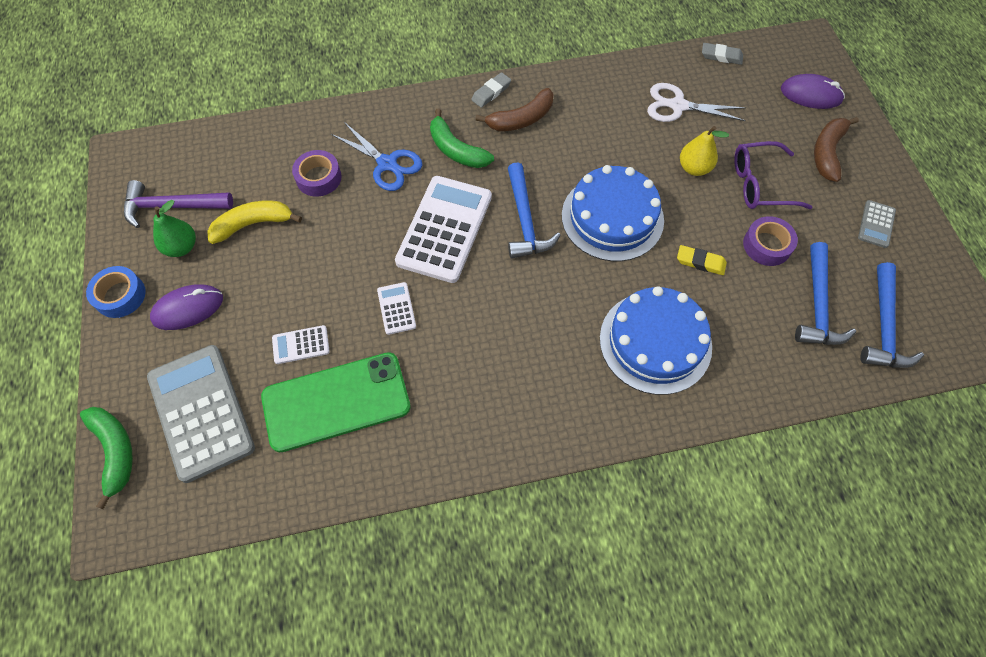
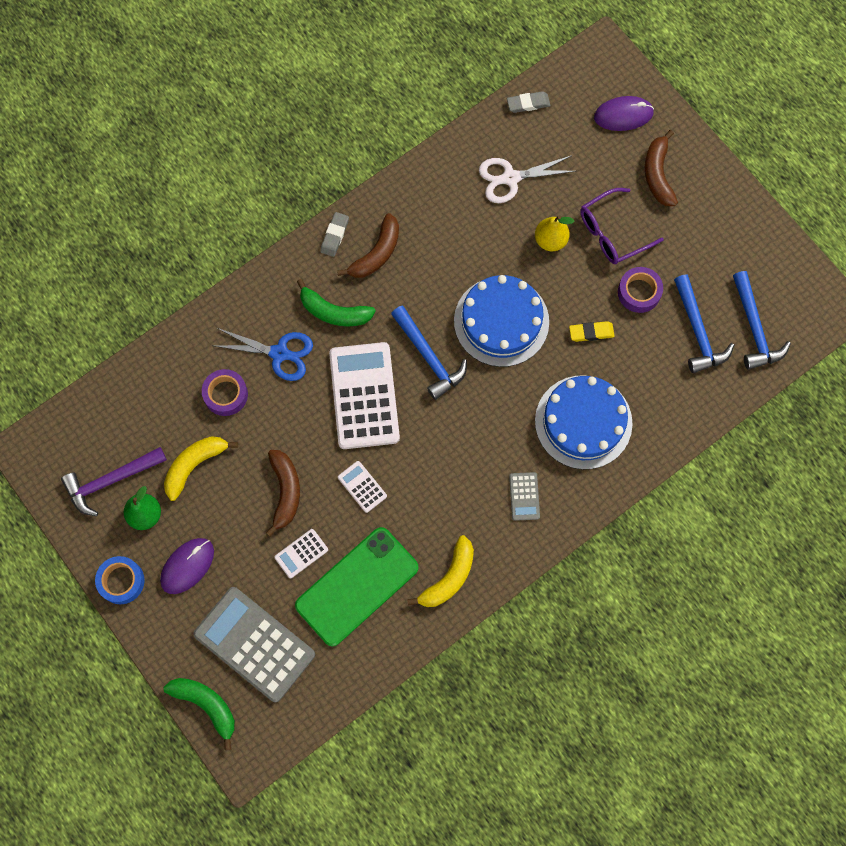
camera: 25 degrees left, 10 degrees up
grey calculator [858,200,896,248] -> grey calculator moved to [509,472,540,521]
none -> brown banana [266,450,300,537]
none -> yellow banana [407,535,474,607]

